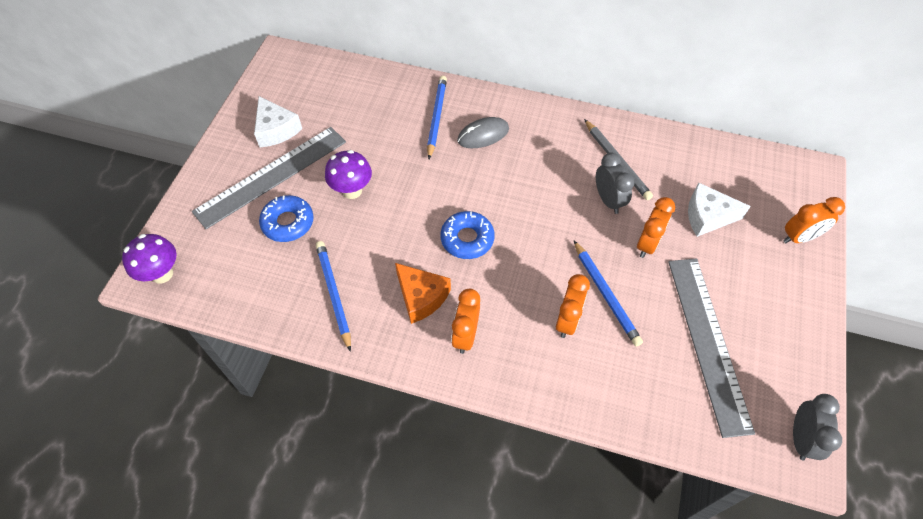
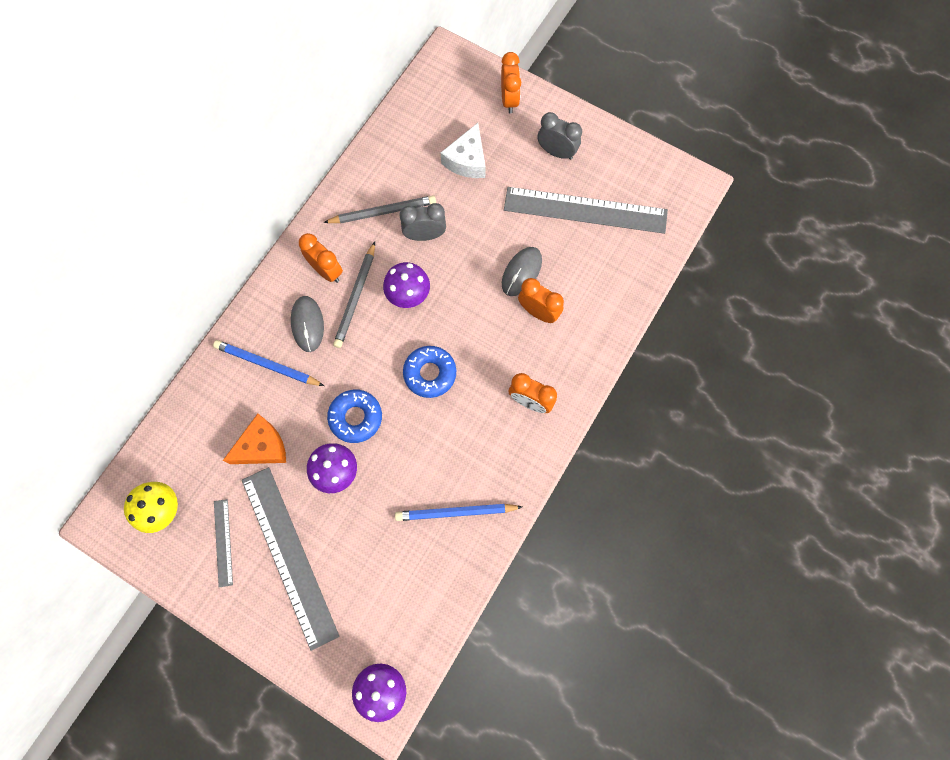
camera: 75 degrees left, 15 degrees up
white cheese [254,96,302,147] -> grey ruler [214,499,233,587]
blue donut [259,195,314,242] -> blue donut moved to [327,390,382,443]
orange cheese [395,263,451,324] -> orange cheese moved to [223,414,286,464]
blue pencil [574,241,643,346] -> grey mouse [502,247,542,296]
orange clock [637,197,675,258] -> orange clock moved to [299,233,343,283]
grey clock [793,394,842,461] -> grey clock moved to [538,112,582,160]
none -> yellow mushroom [124,482,178,533]
none -> grey pencil [333,242,375,348]
none -> purple mushroom [383,262,430,308]

